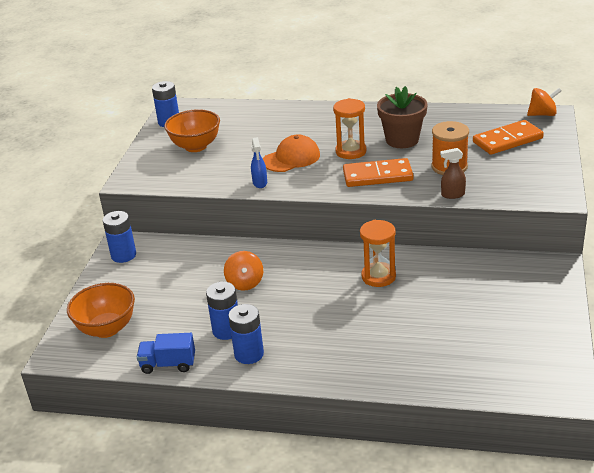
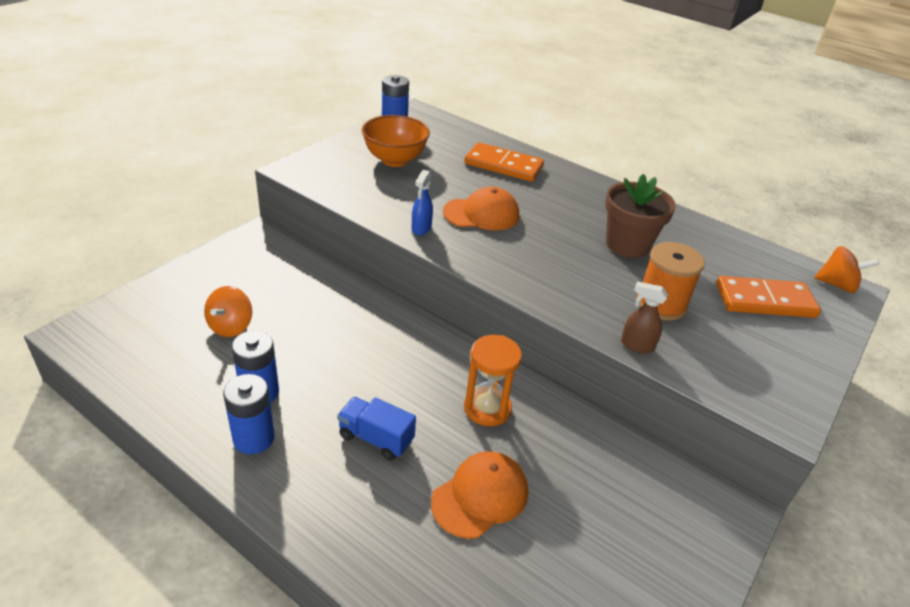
camera: 20 degrees right, 5 degrees up
orange bowl [67,283,135,338] -> none
blue battery [103,211,136,263] -> none
blue truck [137,333,195,374] -> blue truck moved to [337,397,416,461]
orange spinning top [224,251,263,291] -> orange spinning top moved to [204,286,252,337]
orange hourglass [333,98,366,159] -> none
orange domino [343,158,414,187] -> orange domino moved to [464,142,544,182]
none -> orange cap [431,452,528,539]

